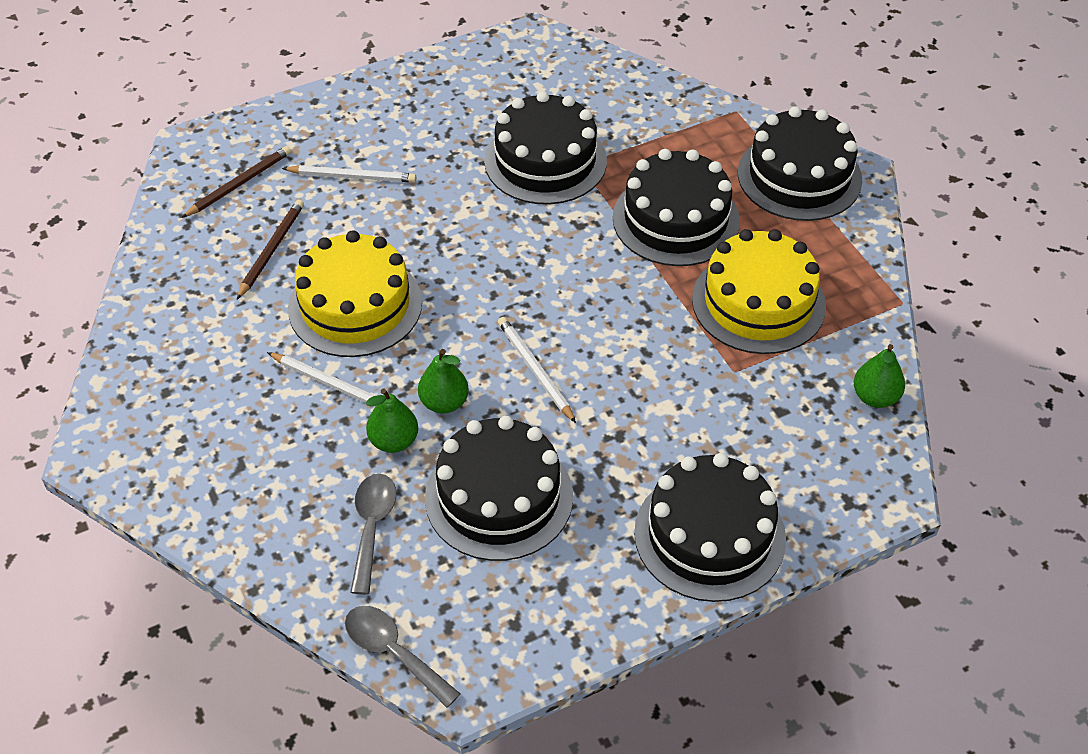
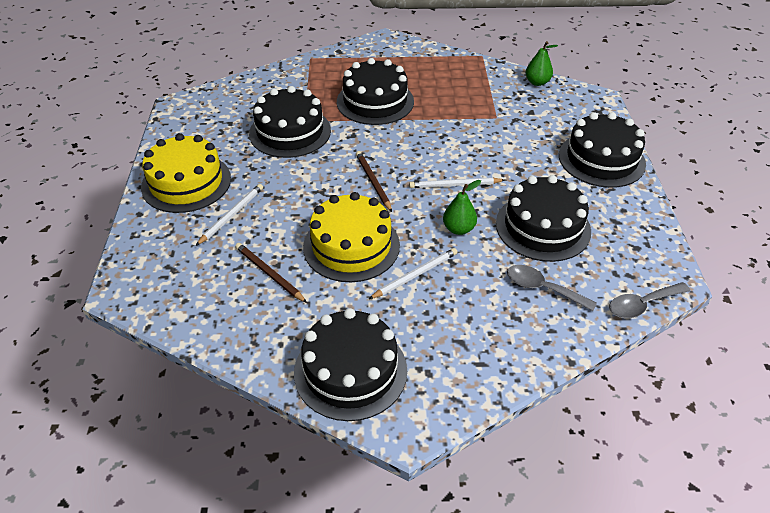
camera: 65 degrees left, 5 degrees down
brown pencil [181,146,291,218] -> brown pencil moved to [356,151,392,212]
green pear [366,388,418,453] -> none
yellow cake [692,229,826,354] -> yellow cake moved to [141,133,231,213]
black cake [738,106,862,221] -> black cake moved to [294,308,407,421]

